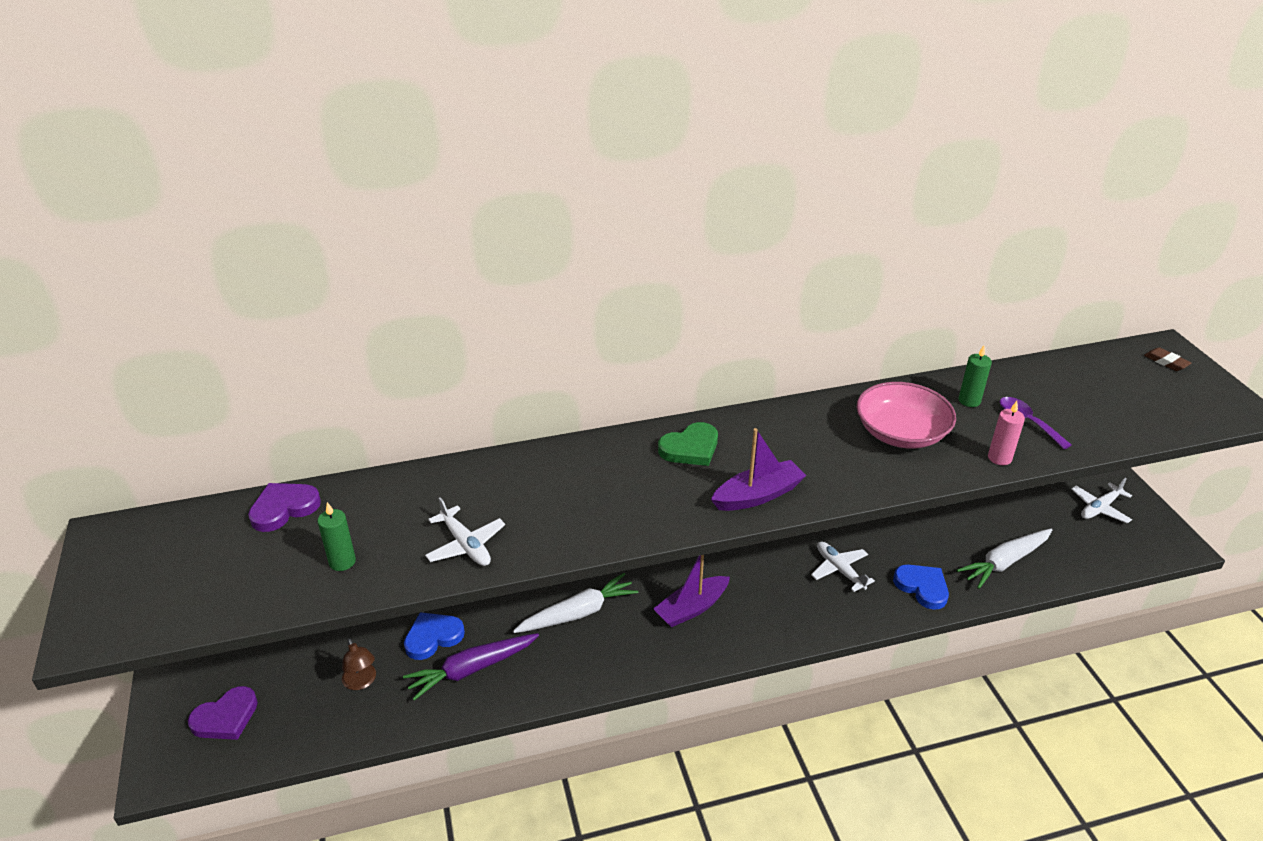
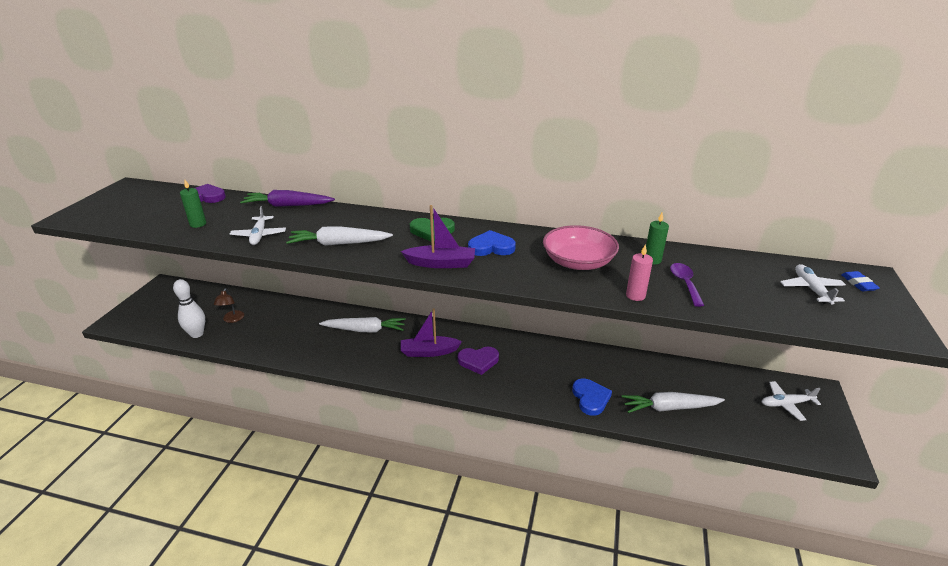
camera: 30 degrees right, 5 degrees down
purple heart [188,686,258,740] -> purple heart moved to [458,347,499,375]
purple carrot [403,633,539,701] -> purple carrot moved to [240,190,335,207]
blue heart [404,612,465,660] -> blue heart moved to [468,230,516,256]
white plane [811,542,875,592] -> white plane moved to [780,264,846,305]
brown eraser [1144,347,1191,371] -> blue eraser [841,271,880,291]
none -> white bowling pin [173,279,205,338]
none -> white carrot [286,226,393,246]

